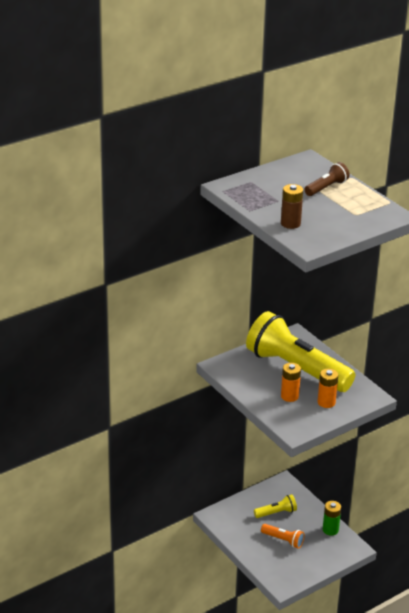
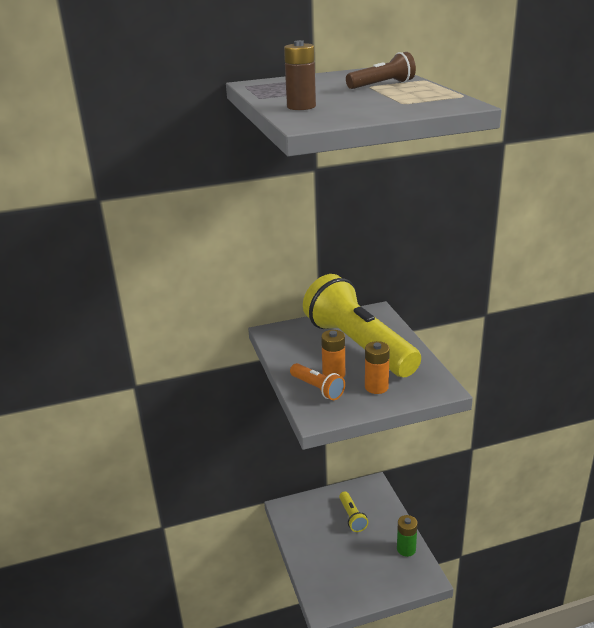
camera: 20 degrees right, 5 degrees down
yellow flashlight [254,494,297,518] -> yellow flashlight turned 75 degrees clockwise [339,491,368,532]
orange flashlight [261,524,305,549] -> orange flashlight moved to [290,363,345,400]

